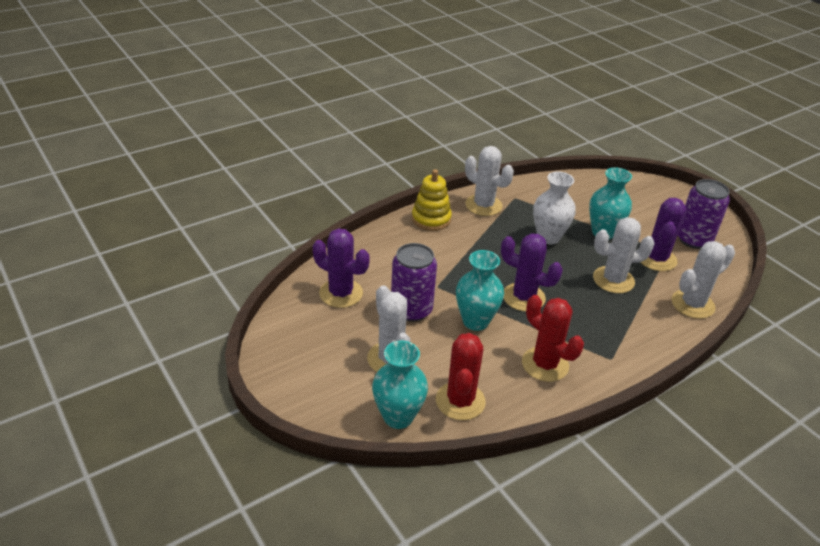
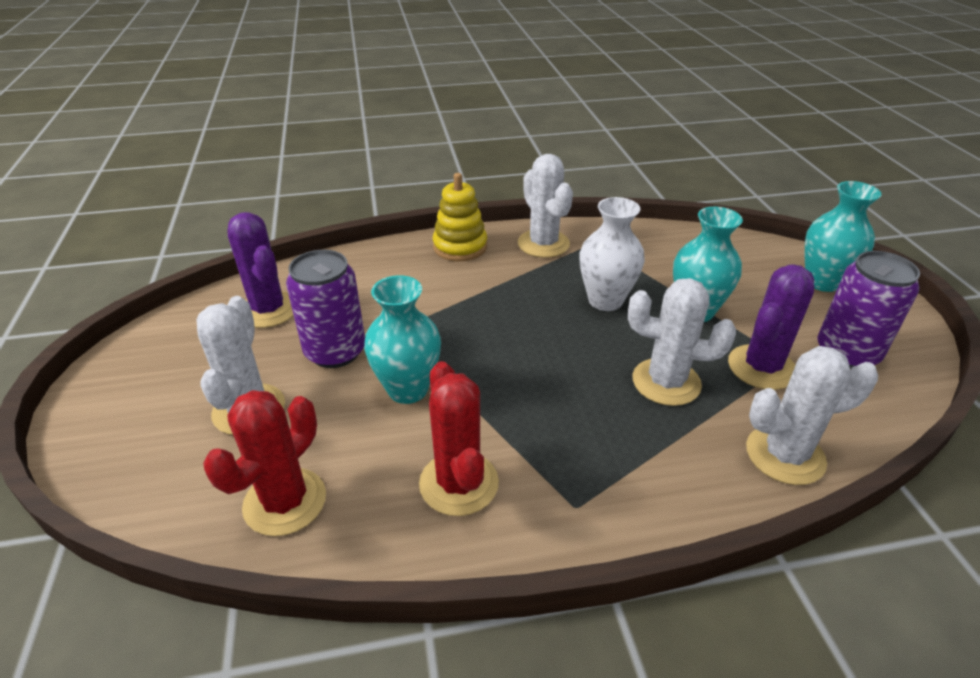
camera: 25 degrees right, 0 degrees up
turquoise vase [372,341,428,429] -> turquoise vase moved to [805,181,882,292]
purple cactus [501,233,563,311] -> none

